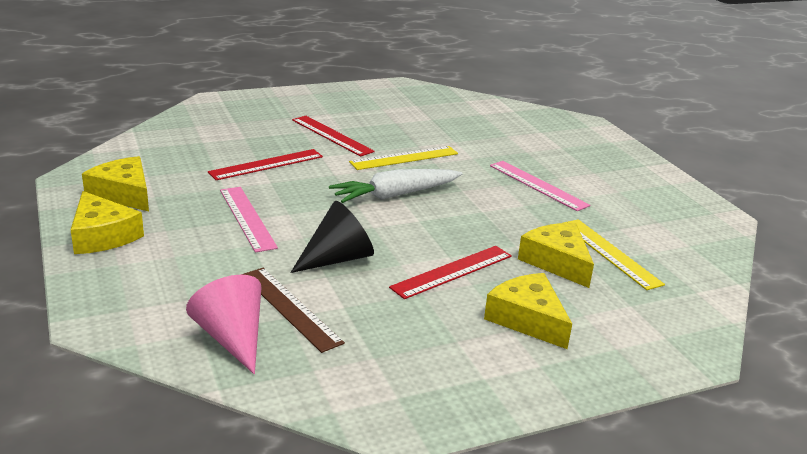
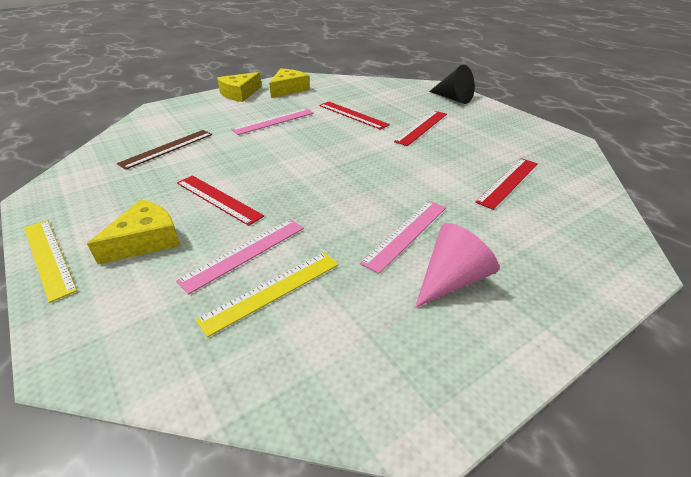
camera: 80 degrees right, 10 degrees up
pink cone [186,275,262,374] -> pink cone moved to [415,223,499,308]
black cone [290,201,374,273] -> black cone moved to [429,65,475,104]
white carrot [329,169,462,203] -> none
yellow ruler [349,146,458,170] -> yellow ruler moved to [24,220,77,303]
yellow cheese [518,223,594,288] -> pink ruler [176,219,304,294]
none -> red ruler [475,158,538,210]

